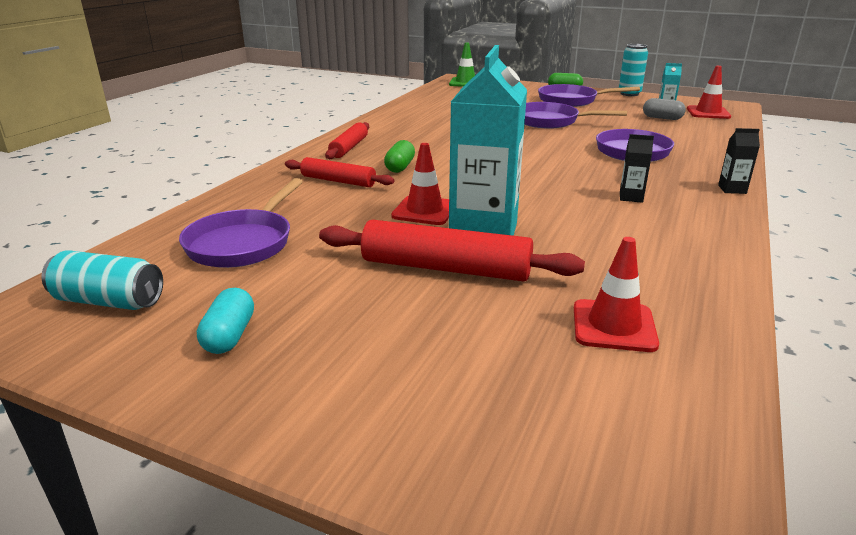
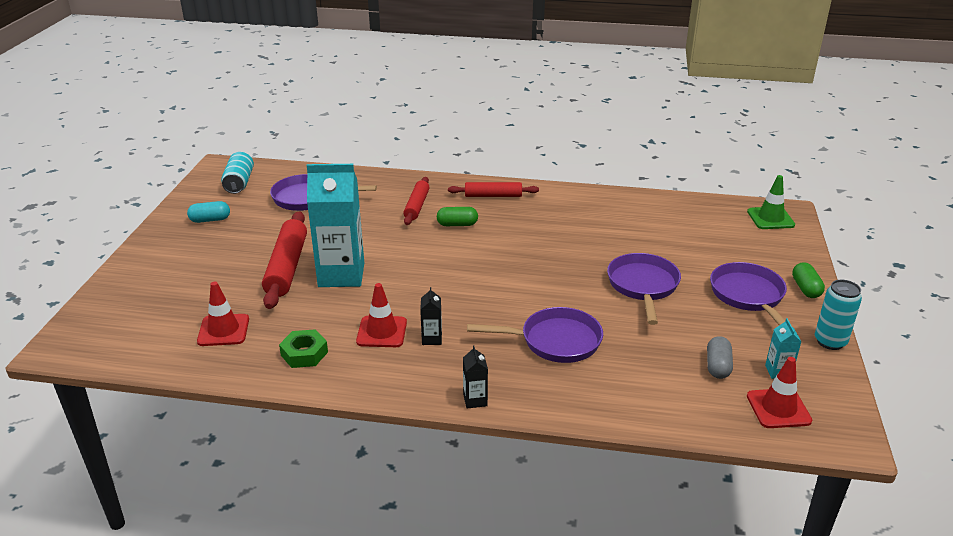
camera: 75 degrees right, 5 degrees up
red traffic cone [391,143,449,225] -> red traffic cone moved to [356,283,407,347]
none -> green nut [279,329,328,368]

